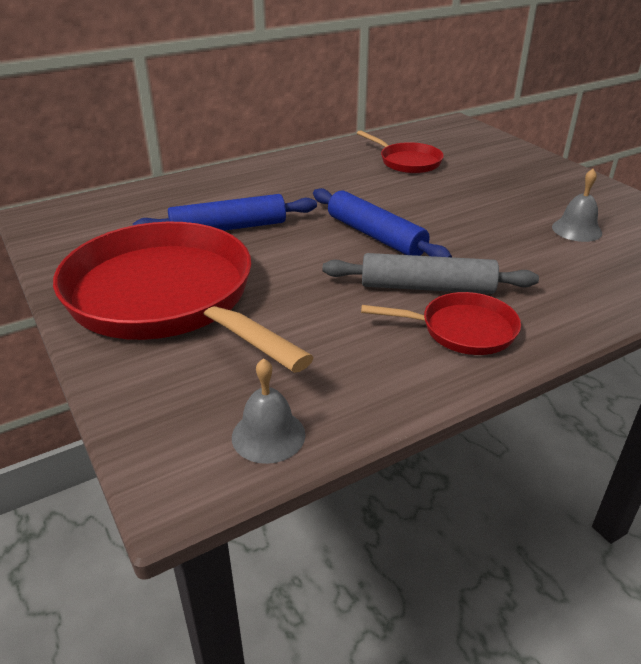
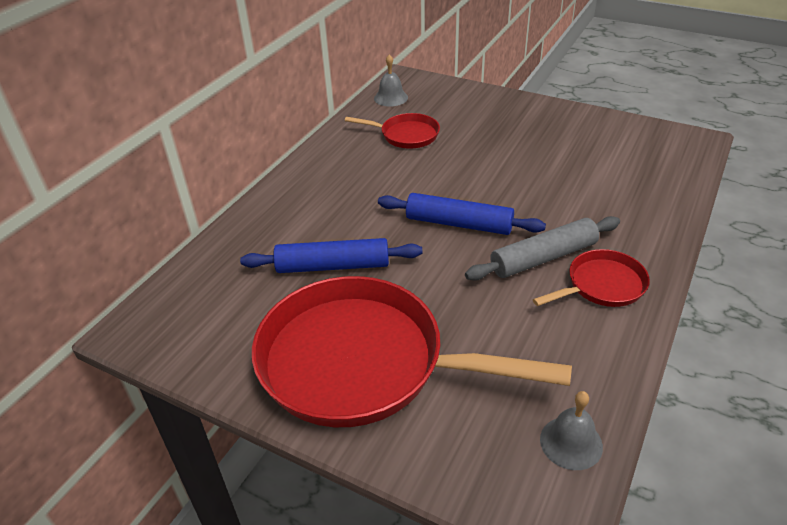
camera: 30 degrees left, 5 degrees up
blue rolling pin [133,194,317,231] -> blue rolling pin turned 45 degrees clockwise [240,238,423,273]
grey bell [552,169,602,242] -> grey bell moved to [374,54,408,106]

